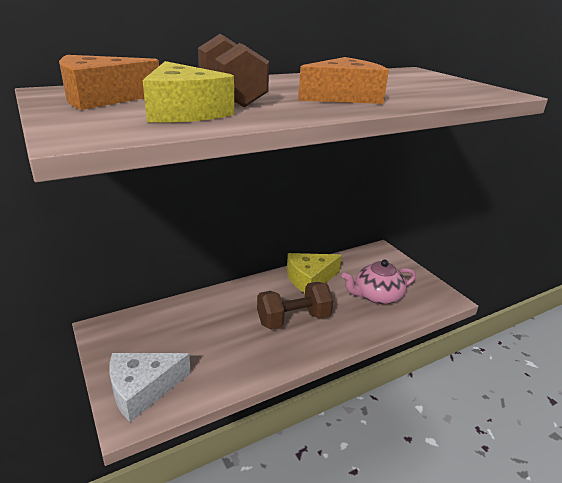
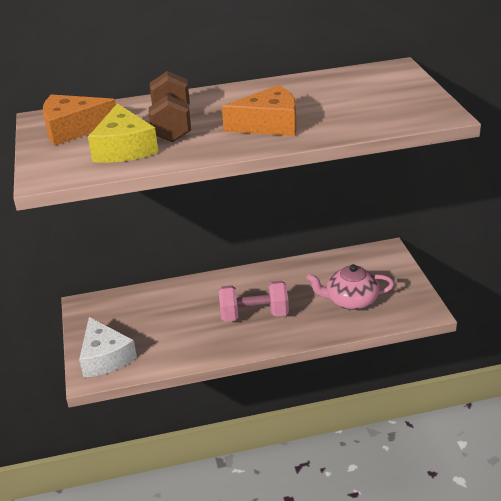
camera: 20 degrees right, 5 degrees up
white cheese [109,353,191,422] -> white cheese turned 105 degrees counterclockwise [79,317,137,378]
brown dumbbell [257,282,334,330] -> pink dumbbell [219,281,289,322]
yellow cheese [287,253,342,293] -> none

